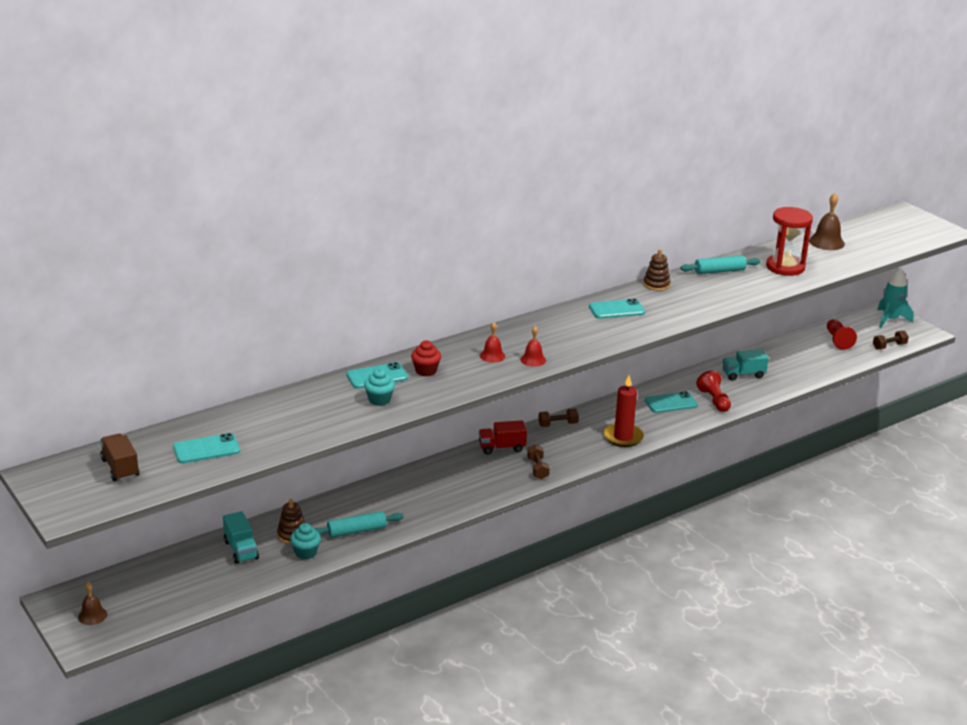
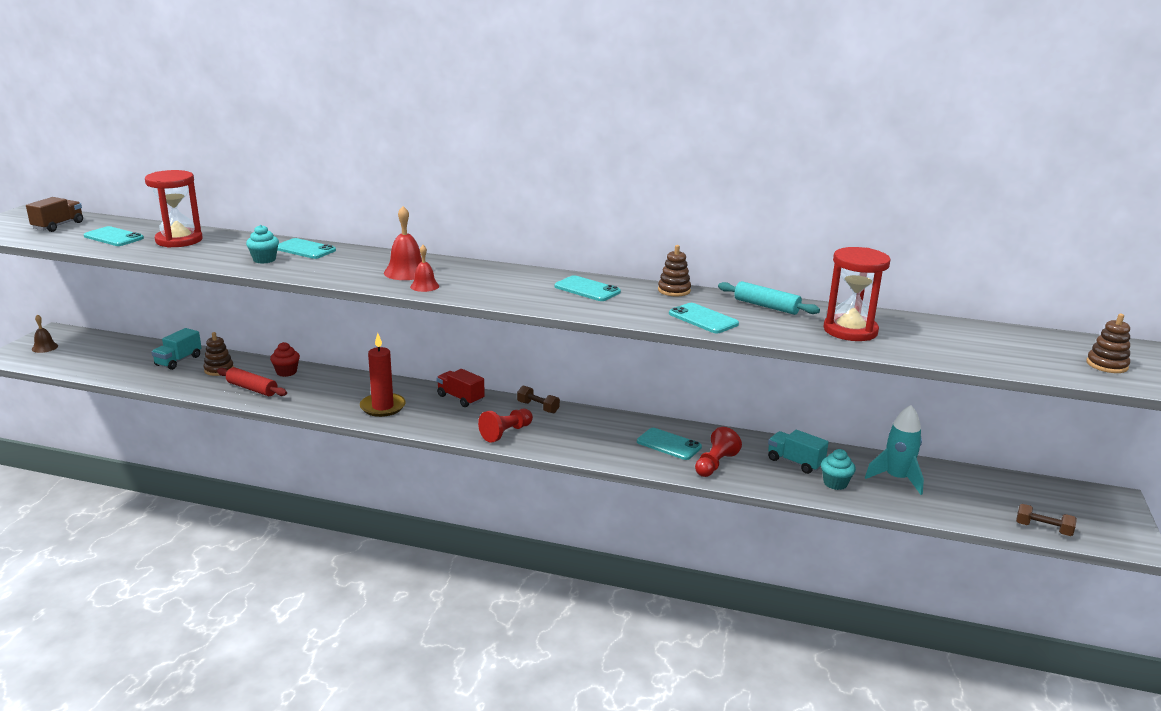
camera: 50 degrees right, 5 degrees down
turquoise cupcake [290,523,321,560] -> turquoise cupcake moved to [821,449,856,490]
turquoise rolling pin [314,511,404,538] -> red rolling pin [217,367,287,396]
red cupcake [411,340,441,376] -> red cupcake moved to [270,342,300,377]
red bell [480,322,505,363] -> red bell [384,206,422,280], size x1.62
brown dumbbell [527,444,550,479] -> none
red candle [603,375,644,447] -> red candle moved to [360,333,406,417]
brown bell [809,193,845,250] -> none
red pawn [827,319,857,350] -> red pawn moved to [478,409,533,443]
turquoise rocket [877,268,914,328] -> turquoise rocket moved to [865,405,924,495]
none -> red hourglass [145,170,203,248]
none -> turquoise phone [669,303,739,333]
none -> brown stacking toy [1086,314,1130,373]

